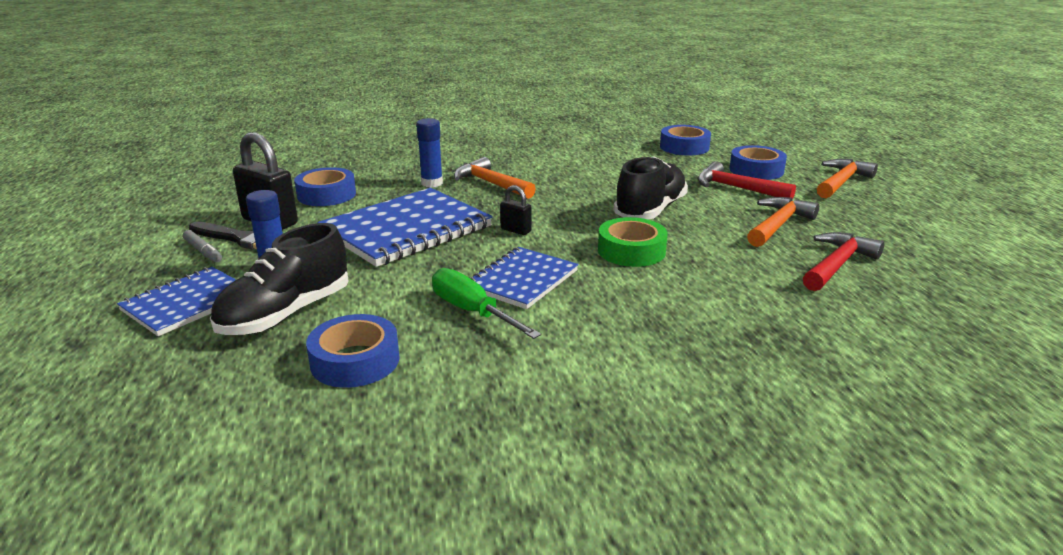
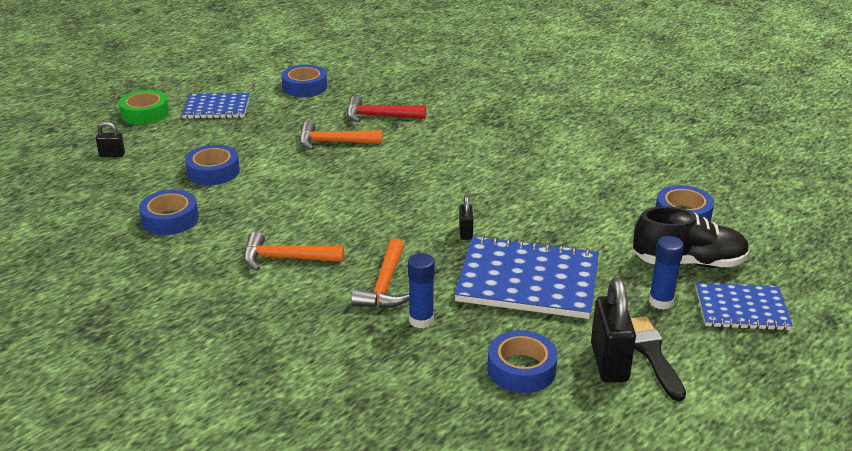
camera: 125 degrees left, 5 degrees up
grey marker [183,230,222,263] -> none
green screwdriver [432,268,541,339] -> none
blue notebook [469,247,578,309] -> blue notebook moved to [182,93,250,119]
green tape [598,217,668,267] -> green tape moved to [119,90,169,125]
black shoe [614,156,688,219] -> none
red hammer [698,161,796,200] -> none
orange hammer [817,159,878,198] -> orange hammer moved to [244,231,344,271]
none -> black padlock [96,121,125,157]
none -> blue tape [281,65,327,97]

